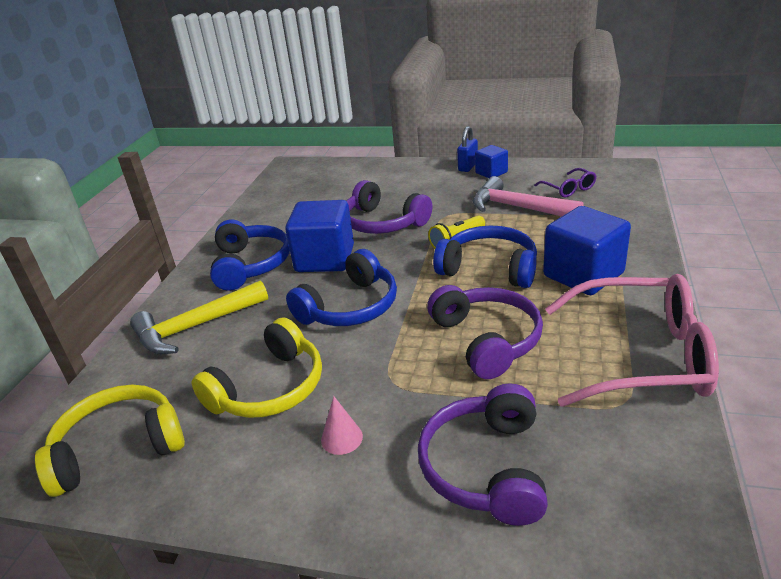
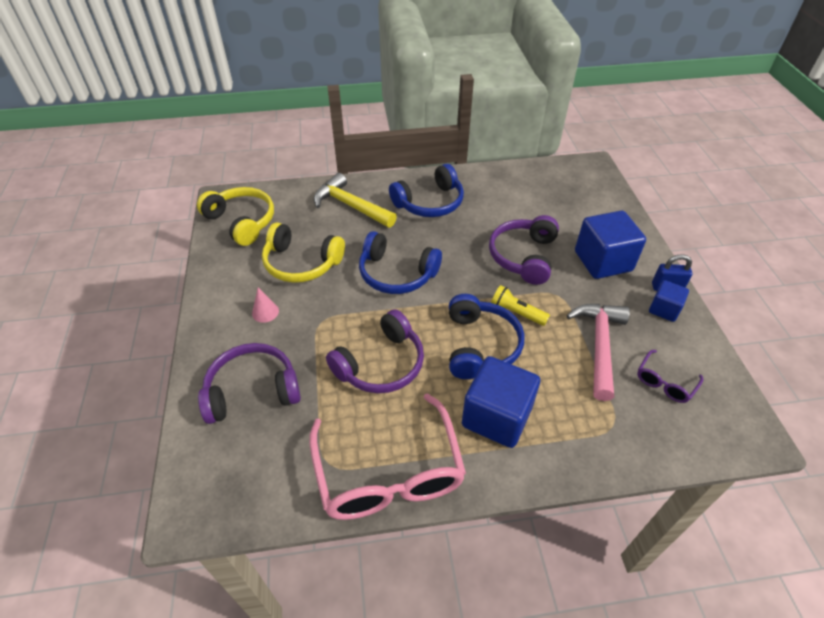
camera: 65 degrees right, 15 degrees up
blue cube [285,200,354,272] -> blue cube moved to [575,211,646,279]

